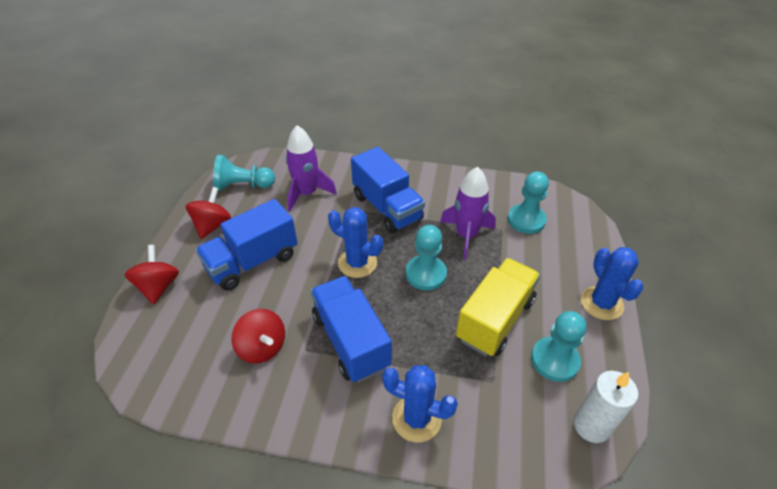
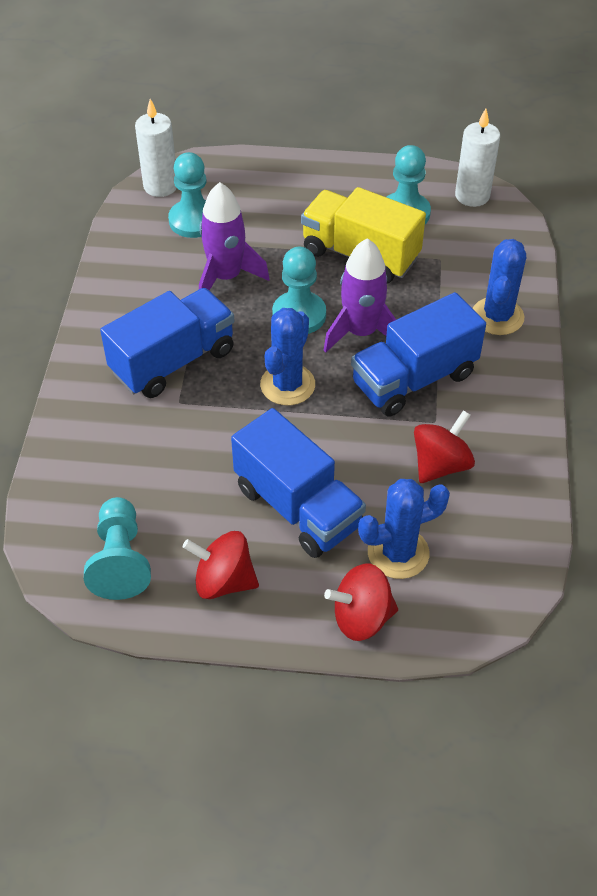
camera: 95 degrees left, 5 degrees up
purple rocket [286,125,337,211] -> purple rocket moved to [323,238,396,353]
blue cactus [581,247,644,320] -> blue cactus moved to [358,479,450,579]
none -> white candle [135,99,177,197]

